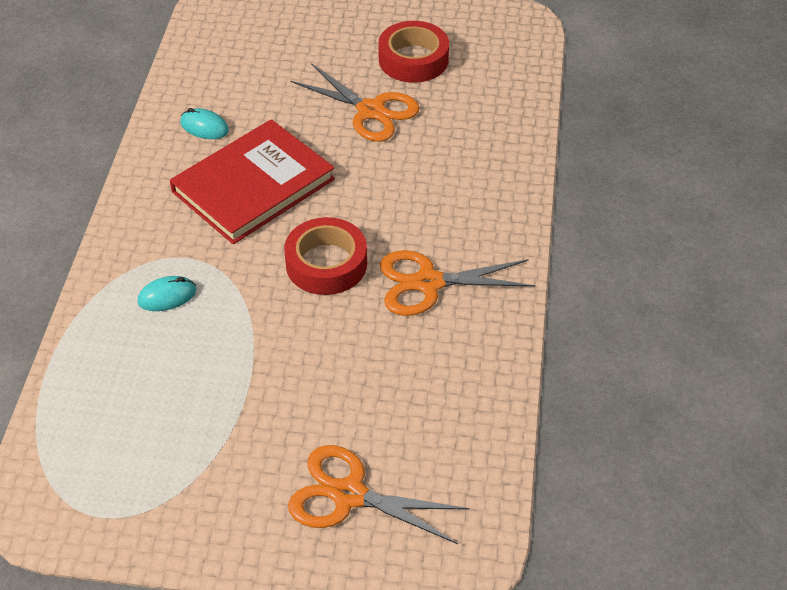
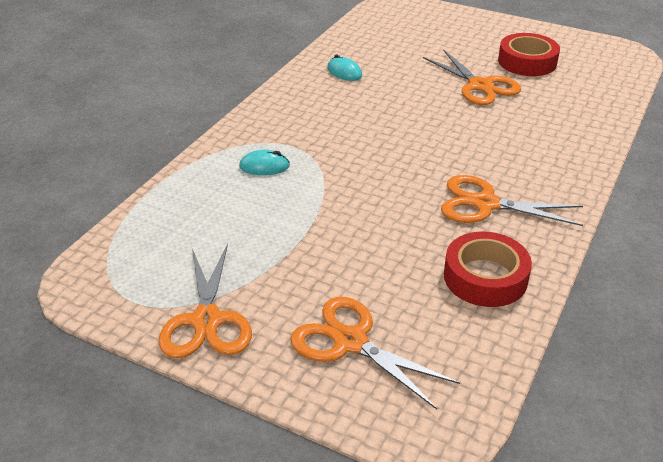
camera: 20 degrees right, 10 degrees down
red book [170,119,335,244] -> none
red tape [284,217,367,295] -> red tape moved to [444,231,532,307]
none -> orange scissors [159,244,252,358]

